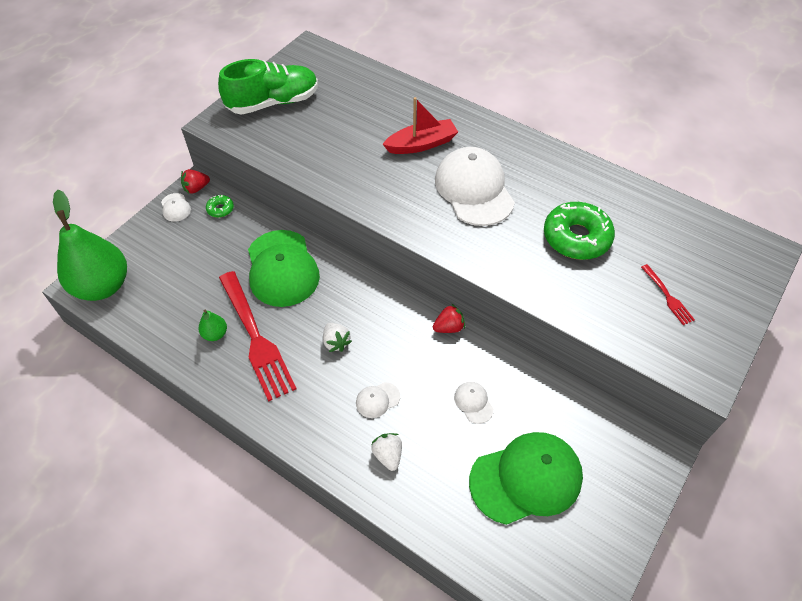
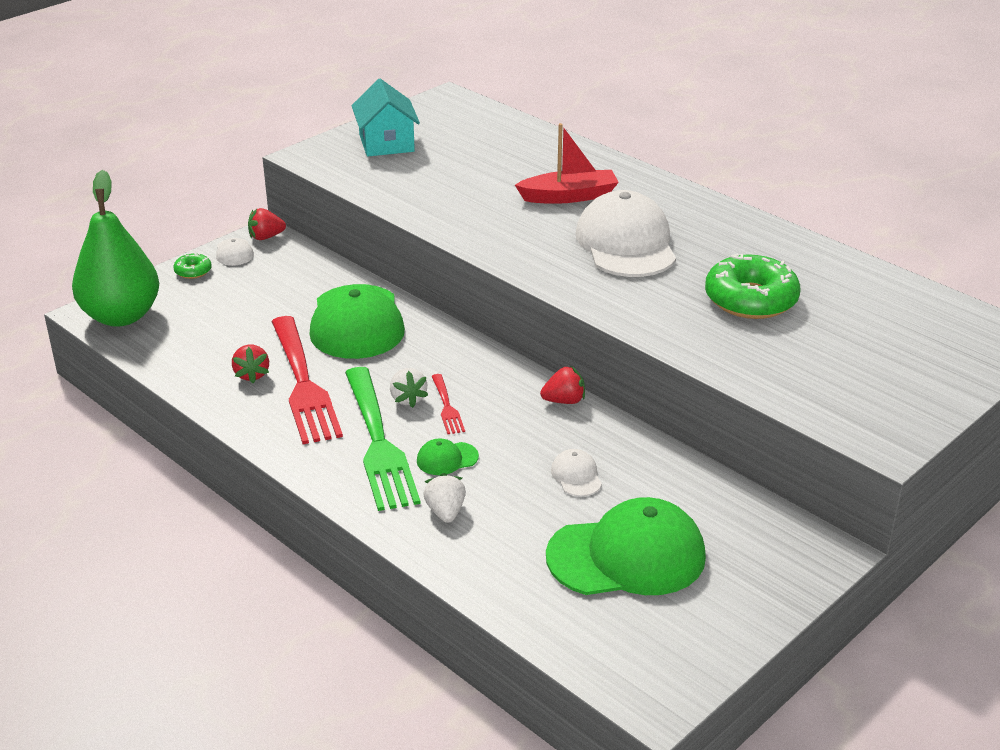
camera: 10 degrees right, 20 degrees down
green pear [198,310,227,341] -> red strawberry [232,344,269,383]
green donut [206,195,234,218] -> green donut moved to [173,253,212,279]
green shoe [218,59,318,114] -> turquoise house [351,79,420,157]
white cap [356,382,400,418] -> green cap [417,439,479,475]
red fork [641,264,695,325] -> red fork moved to [432,374,465,434]
none -> green fork [345,367,421,511]

